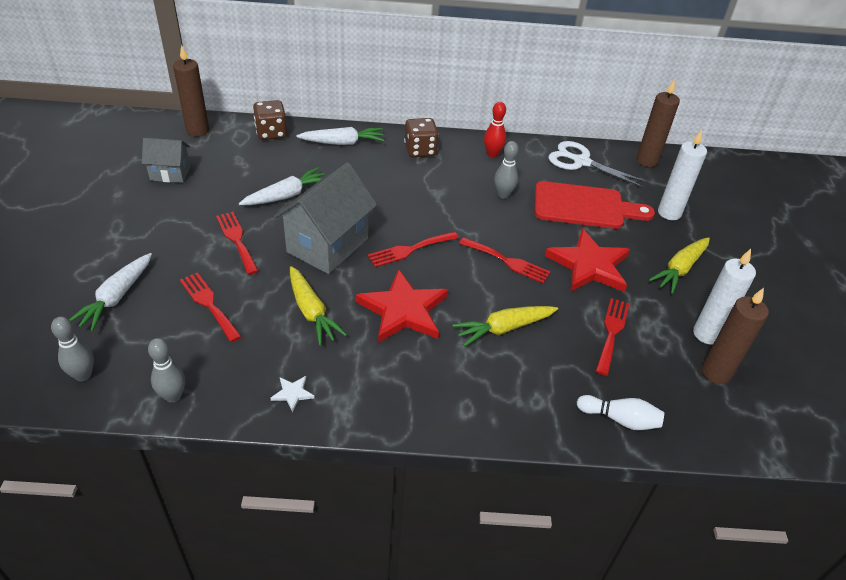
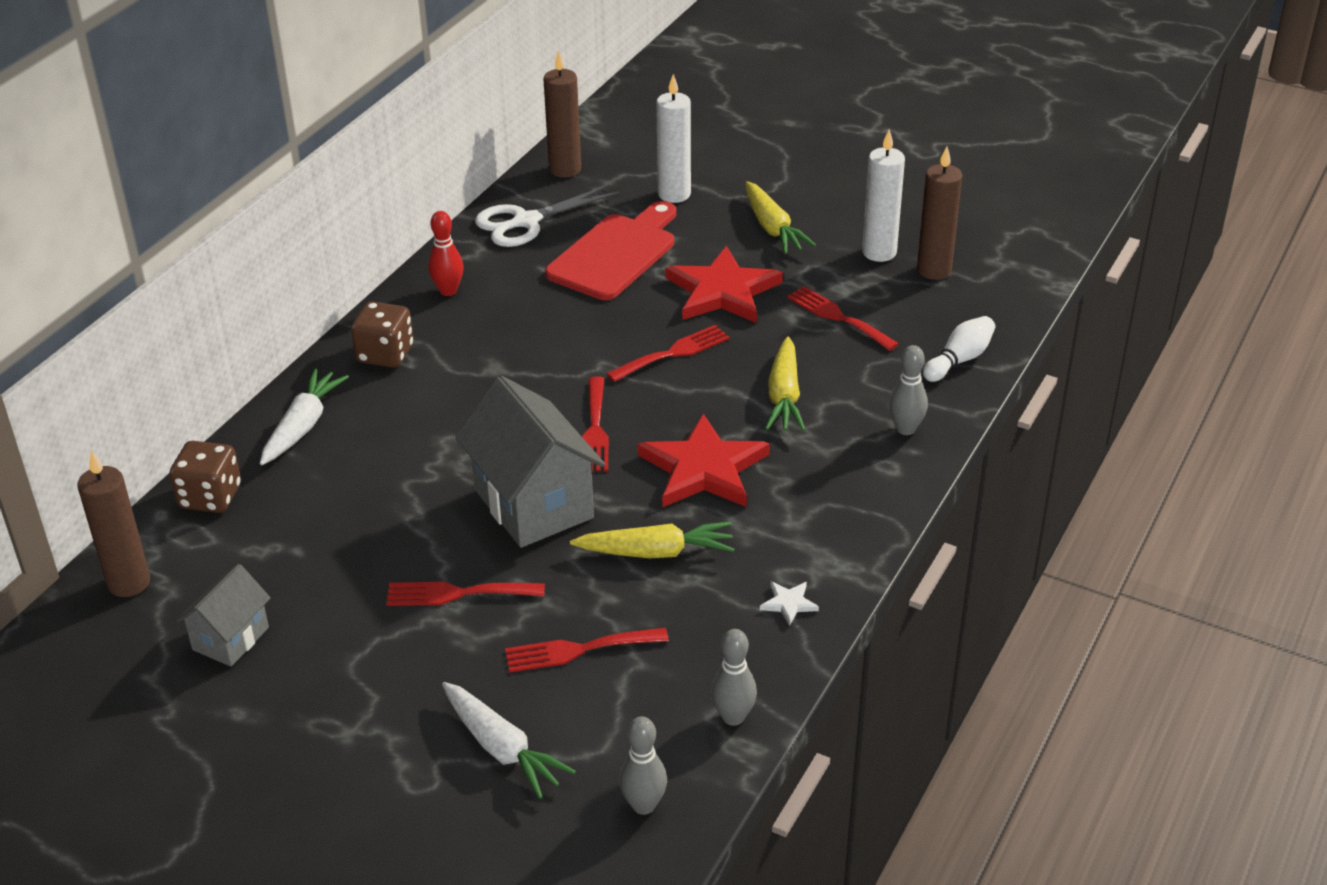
camera: 60 degrees left, 5 degrees down
white carrot [239,167,325,205] -> none
grey bowling pin [494,141,519,198] -> grey bowling pin moved to [889,345,928,435]

